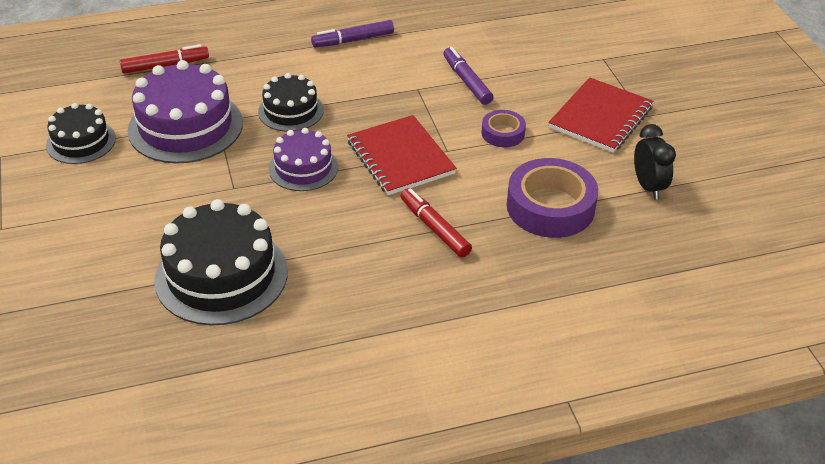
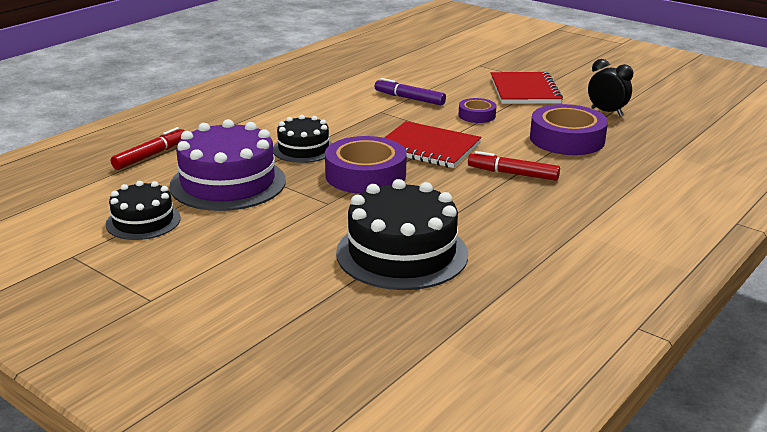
camera: 35 degrees left, 15 degrees down
purple cake [269,128,338,191] -> purple tape [325,136,407,194]
purple marker [311,20,394,47] -> none

